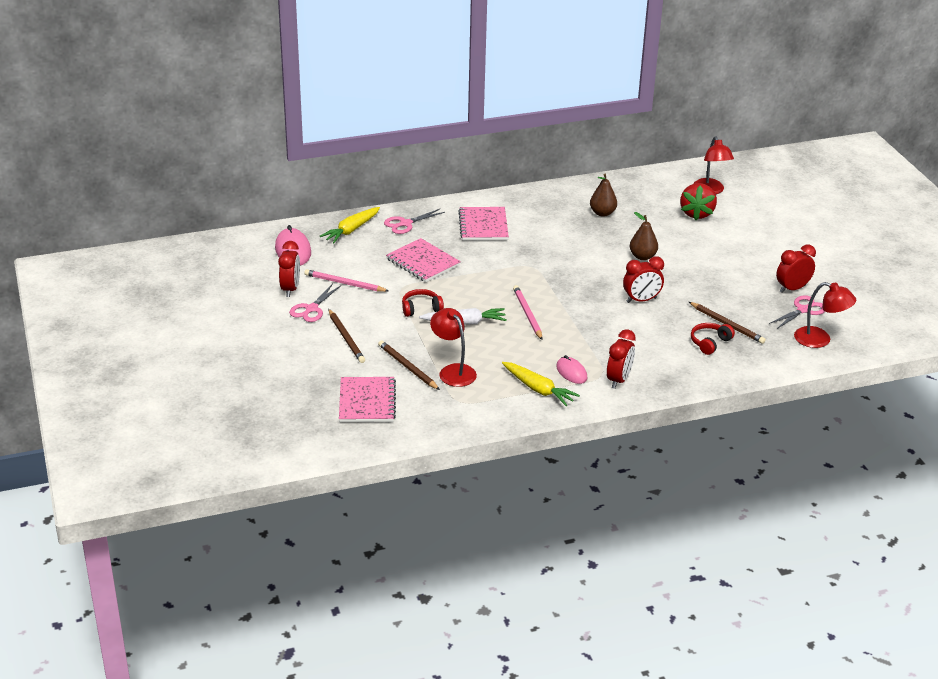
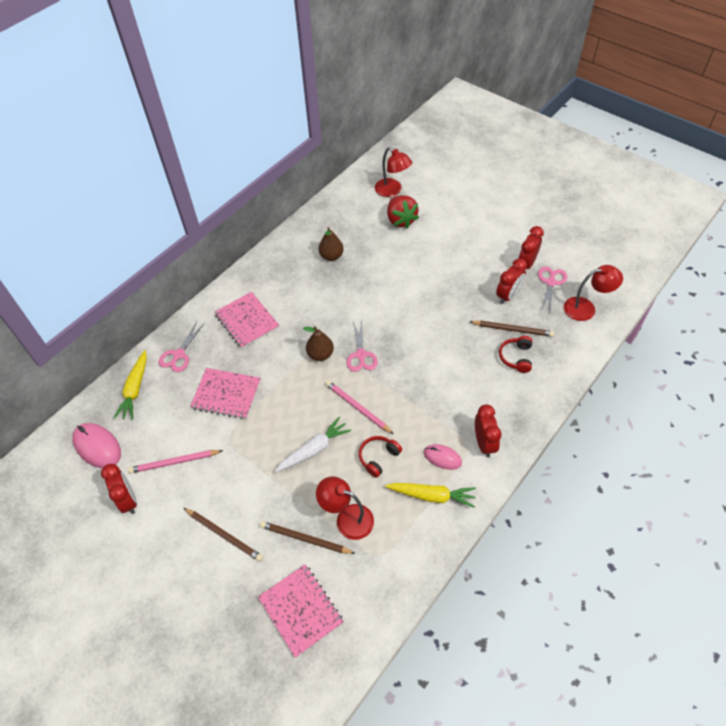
camera: 30 degrees left, 20 degrees up
pink scissors [289,284,340,322] -> pink scissors moved to [346,320,378,372]
red headphones [402,289,444,317] -> red headphones moved to [359,436,402,478]
red clock [623,256,664,303] -> red clock moved to [496,258,527,304]
brown pear [630,212,658,260] -> brown pear moved to [303,326,334,361]

